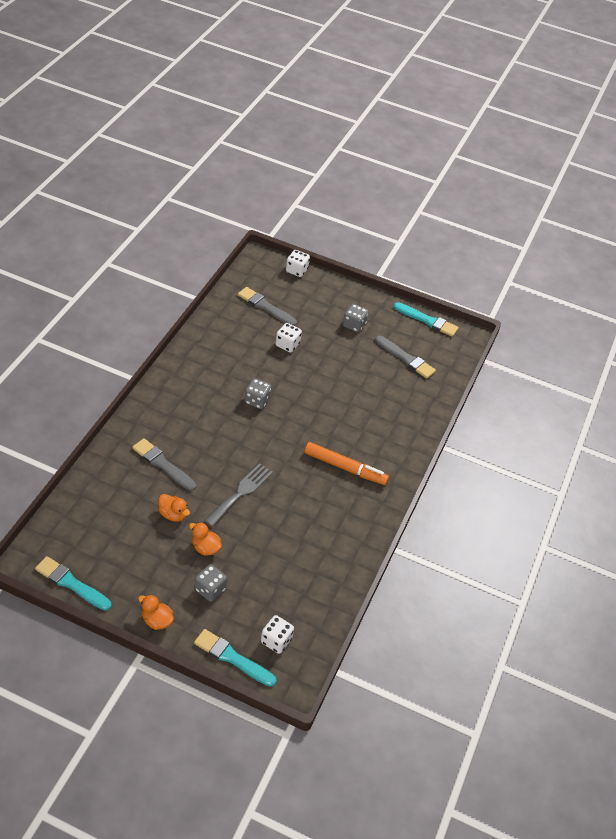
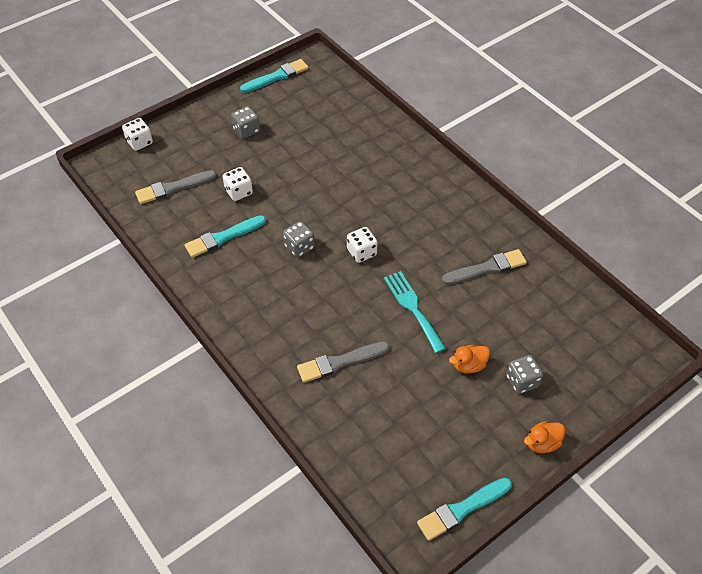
camera: 55 degrees left, 5 degrees up
orange duck [158,494,190,522] -> none
turquoise brush [194,629,277,687] -> turquoise brush moved to [185,215,266,258]
grey fork [205,463,273,527] -> turquoise fork [384,271,446,353]
white dice [261,615,294,654] -> white dice moved to [347,227,378,263]
orange marker [304,442,389,485] -> none
grey brush [375,335,436,379] -> grey brush moved to [442,249,527,285]

